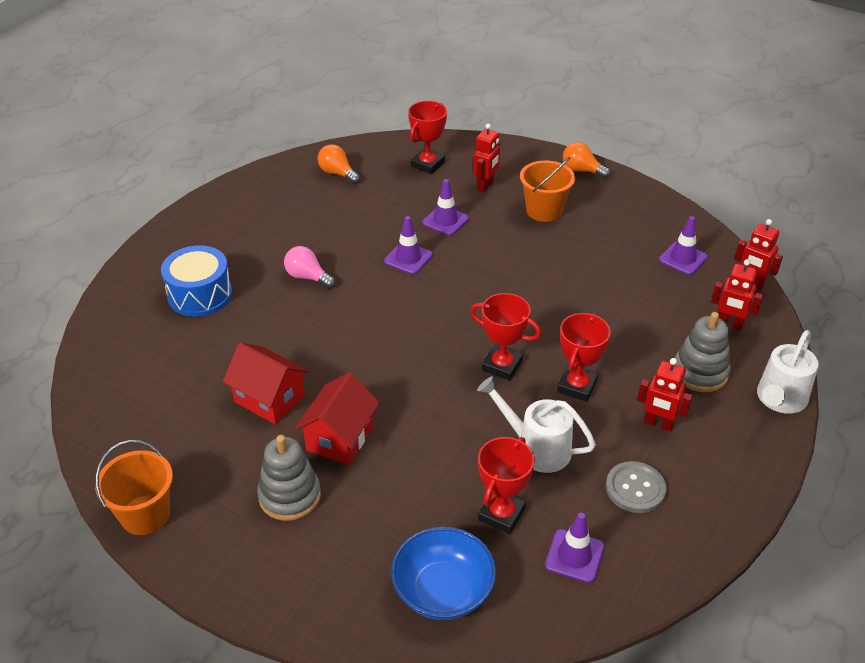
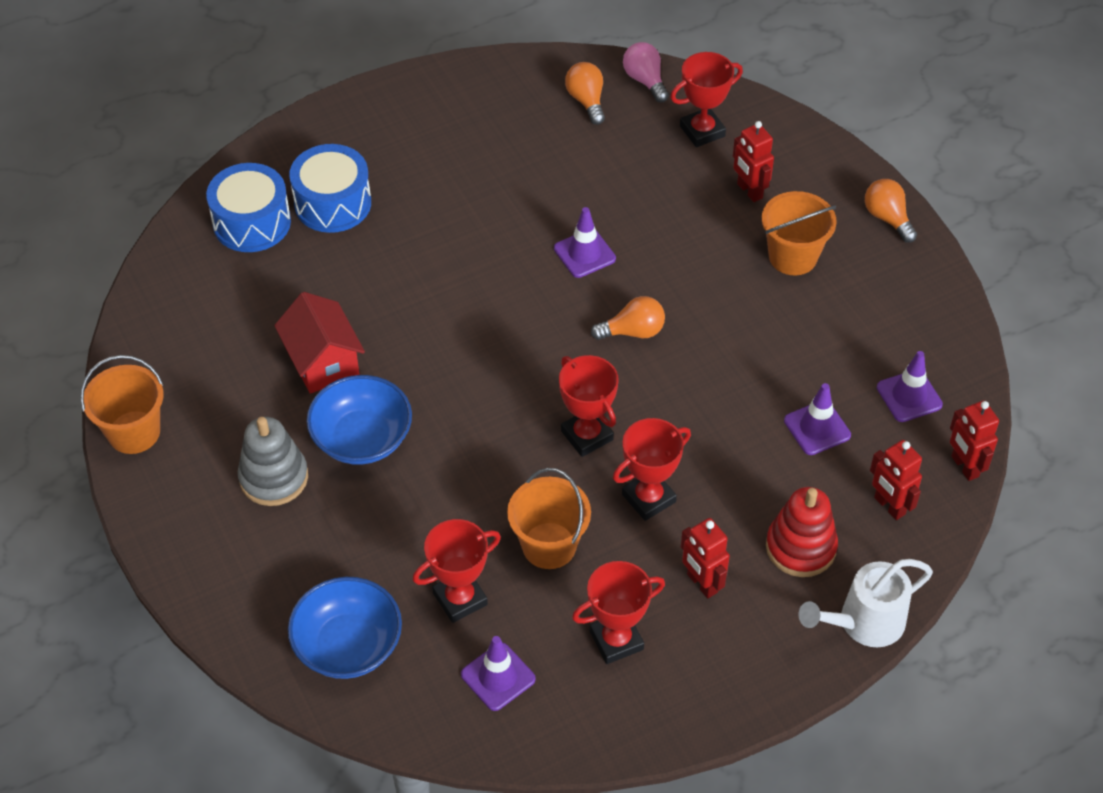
camera: 30 degrees right, 10 degrees up
pink light bulb [284,246,335,288] -> pink light bulb moved to [623,42,669,102]
red house [295,372,380,465] -> blue bowl [306,375,412,464]
purple traffic cone [422,179,469,236] -> purple traffic cone moved to [784,383,851,455]
red robot [473,124,500,192] -> red robot turned 90 degrees clockwise [733,121,774,202]
white watering can [477,376,596,473] -> orange bucket [507,468,591,569]
grey button [606,461,667,513] -> red trophy [572,561,665,664]
grey stacking toy [674,312,731,392] -> red stacking toy [766,487,838,577]
none -> blue drum [206,163,291,252]
none -> orange light bulb [591,296,665,340]

